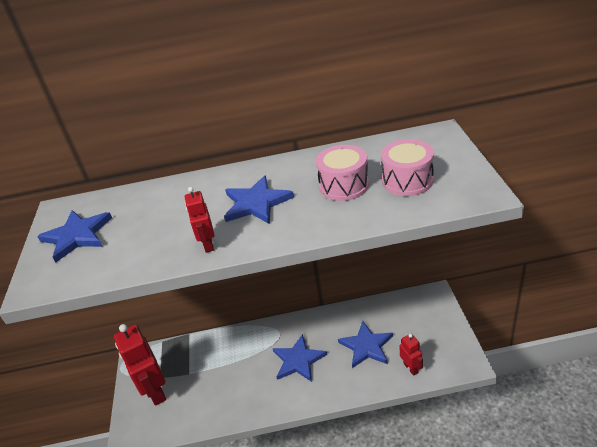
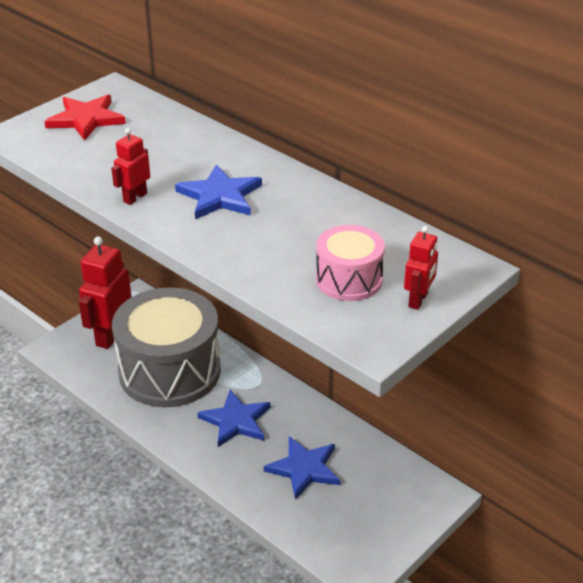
camera: 45 degrees right, 0 degrees up
blue star [37,210,112,263] -> red star [44,95,126,141]
pink drum [316,145,369,201] -> none
red robot [399,334,423,376] -> red robot moved to [404,226,438,310]
none -> grey drum [112,287,221,407]

